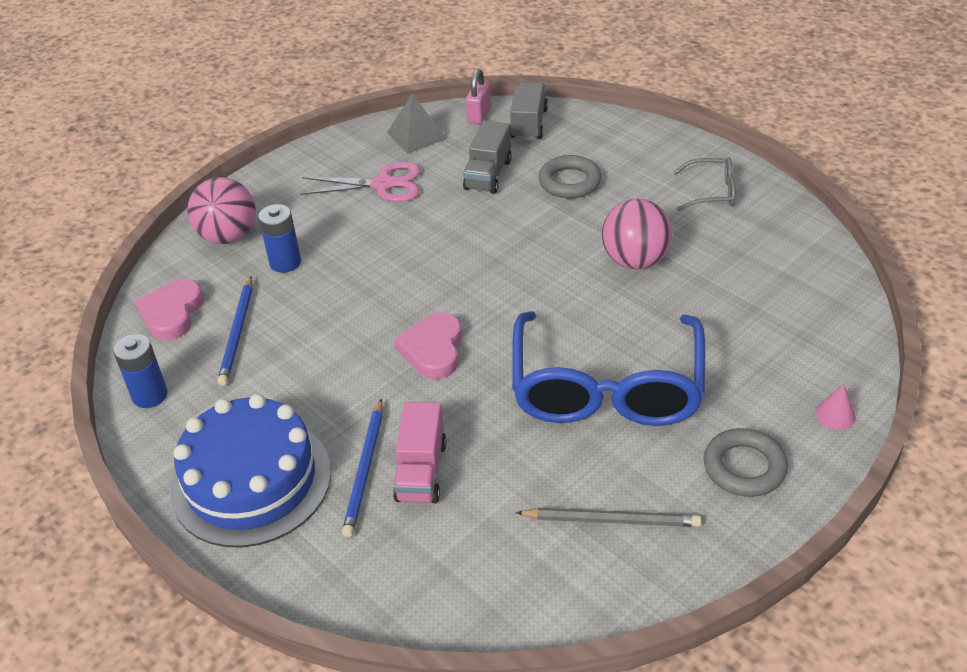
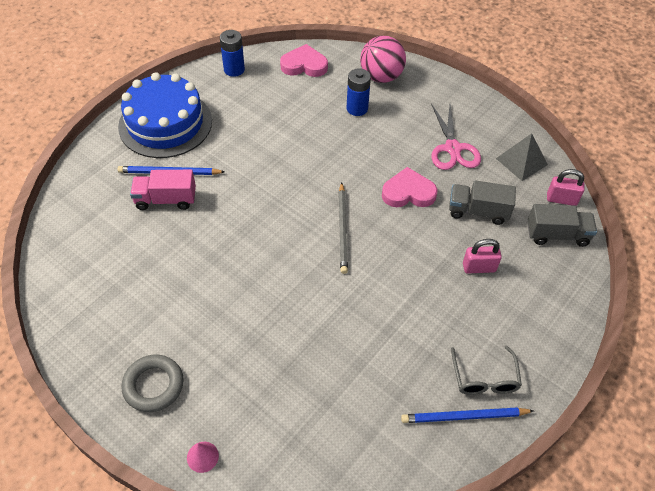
camera: 80 degrees right, 10 degrees up
blue pencil [217,276,252,386] -> blue pencil moved to [401,407,534,423]
pink heart [395,312,462,379] -> pink heart moved to [382,167,438,207]
blue glasses [512,311,705,426] -> none
grey pencil [515,508,701,527] -> grey pencil moved to [339,182,348,274]
grey ring [539,155,602,199] -> pink padlock [463,239,502,274]
pink ball [602,199,673,269] -> none

